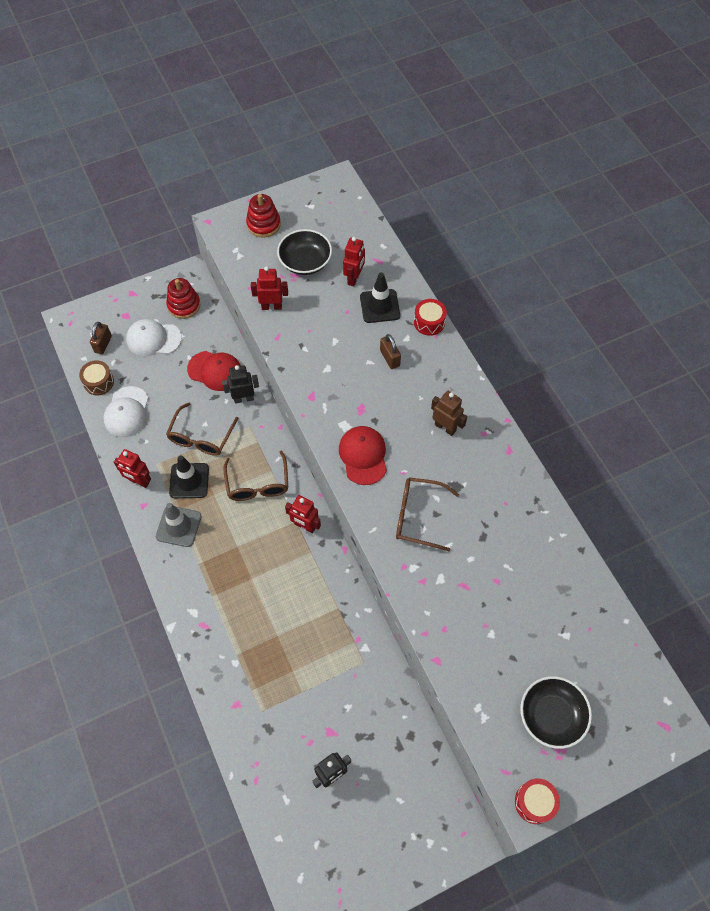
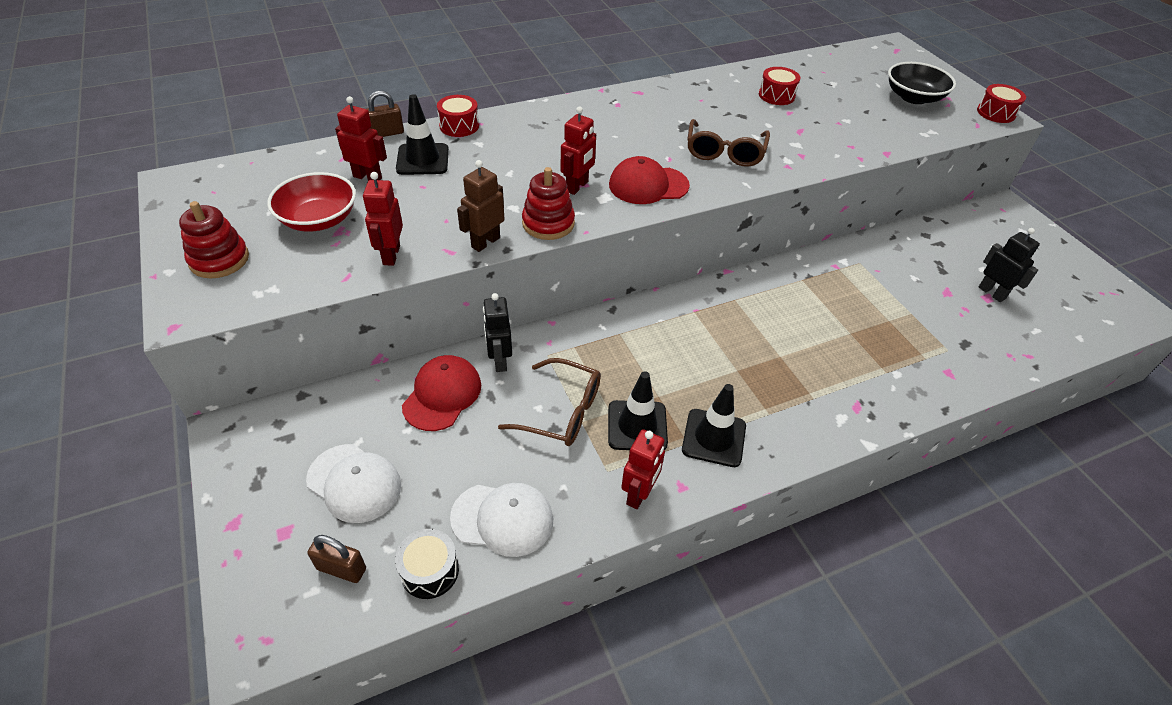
camera: 90 degrees left, 15 degrees down
brown drum [79,360,114,395] -> black drum [395,529,459,599]
white cap [126,319,182,356] -> white cap turned 60 degrees counterclockwise [306,444,401,523]
grey traffic cone [156,503,201,547] -> black traffic cone [682,384,746,467]
red stacking toy [166,278,200,319] -> red stacking toy moved to [522,167,575,240]
brown glasses [223,450,288,501] -> none
black bowl [277,229,332,275] -> red bowl [267,172,356,232]
red robot [285,495,321,533] -> red robot moved to [561,106,596,195]
brown padlock [380,334,401,369] -> brown padlock moved to [366,91,404,137]
brown robot [431,391,467,436] -> brown robot moved to [457,160,504,252]
none -> red drum [759,67,801,105]

